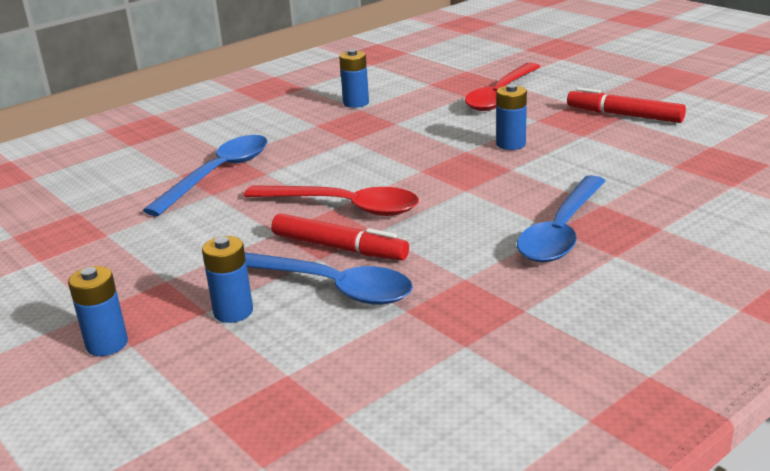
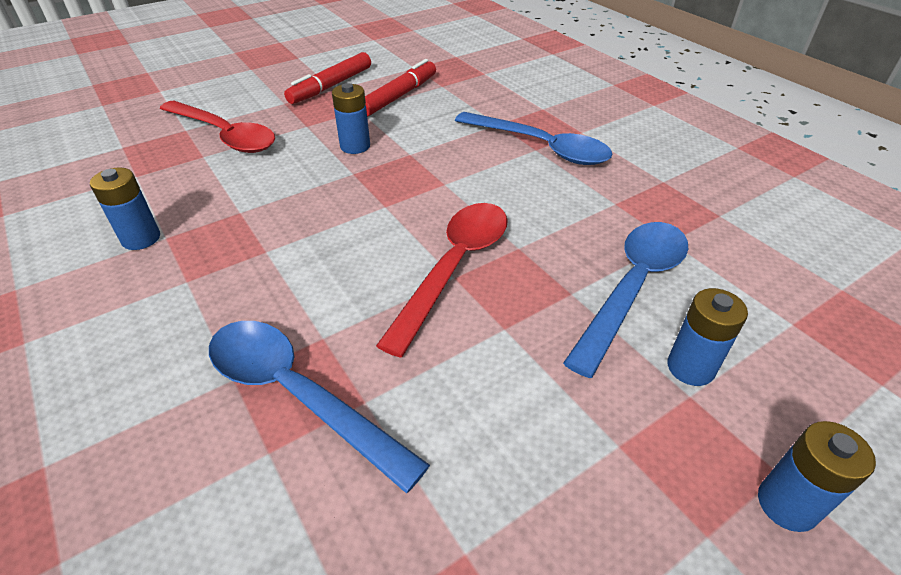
camera: 85 degrees left, 15 degrees up
red marker [272,213,409,260] -> red marker moved to [365,59,436,117]

